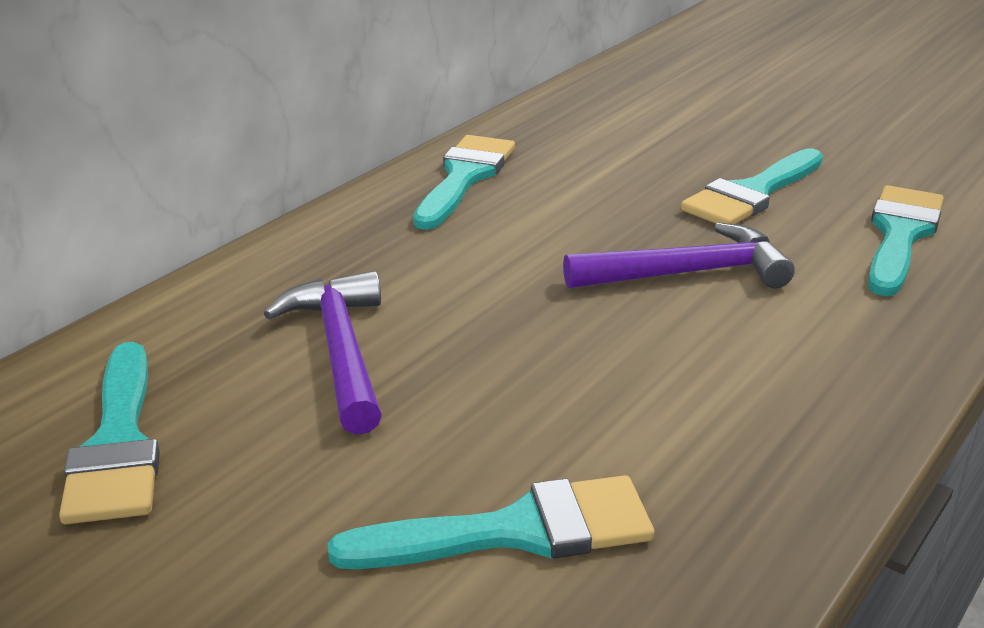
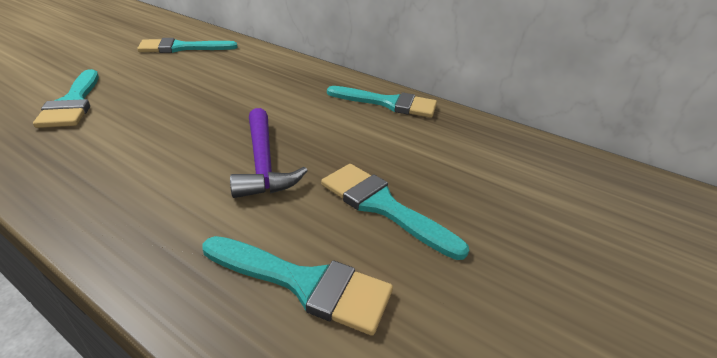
camera: 85 degrees right, 5 degrees up
purple hammer [264,271,382,435] -> none

